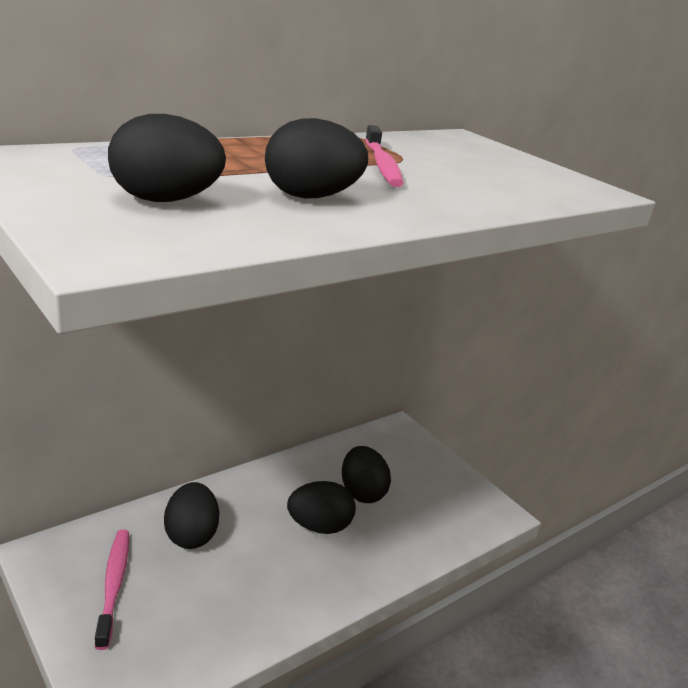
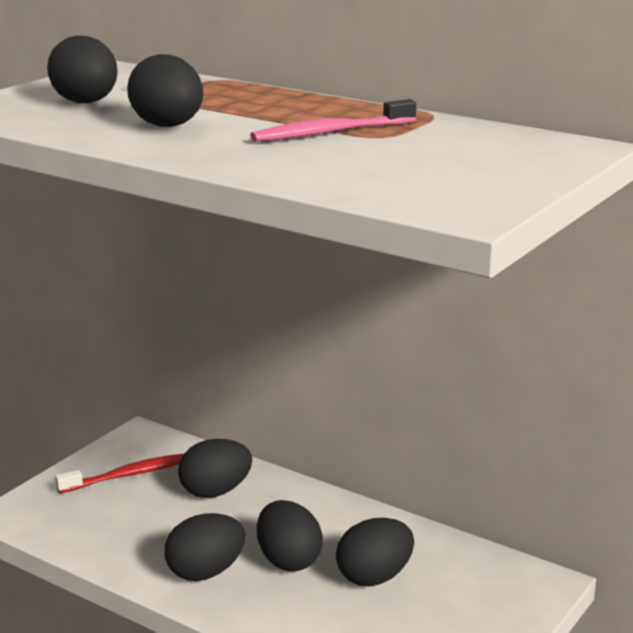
camera: 75 degrees right, 5 degrees down
pink toothbrush [95,530,129,650] -> red toothbrush [55,454,184,493]
none -> black egg [165,513,245,581]

